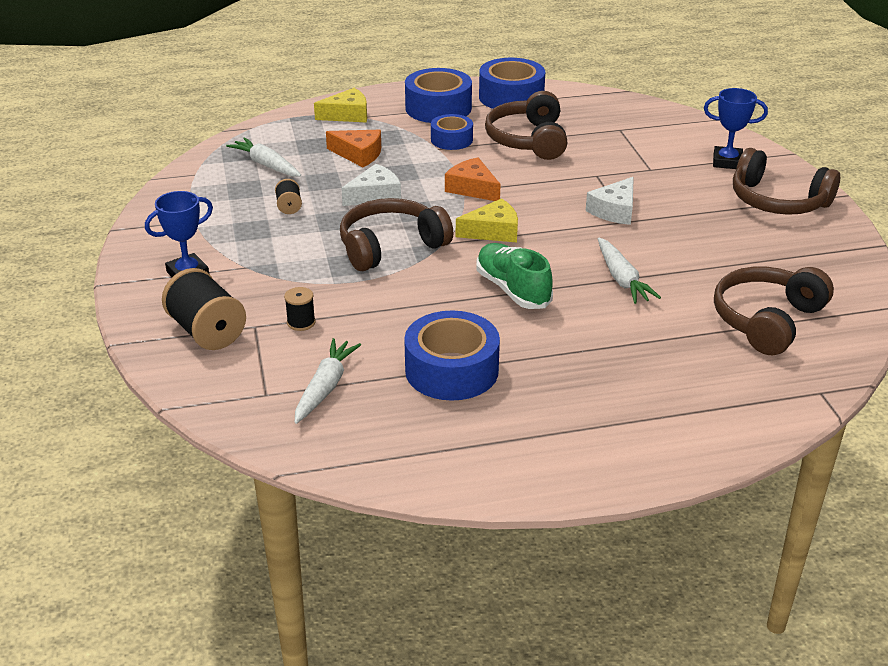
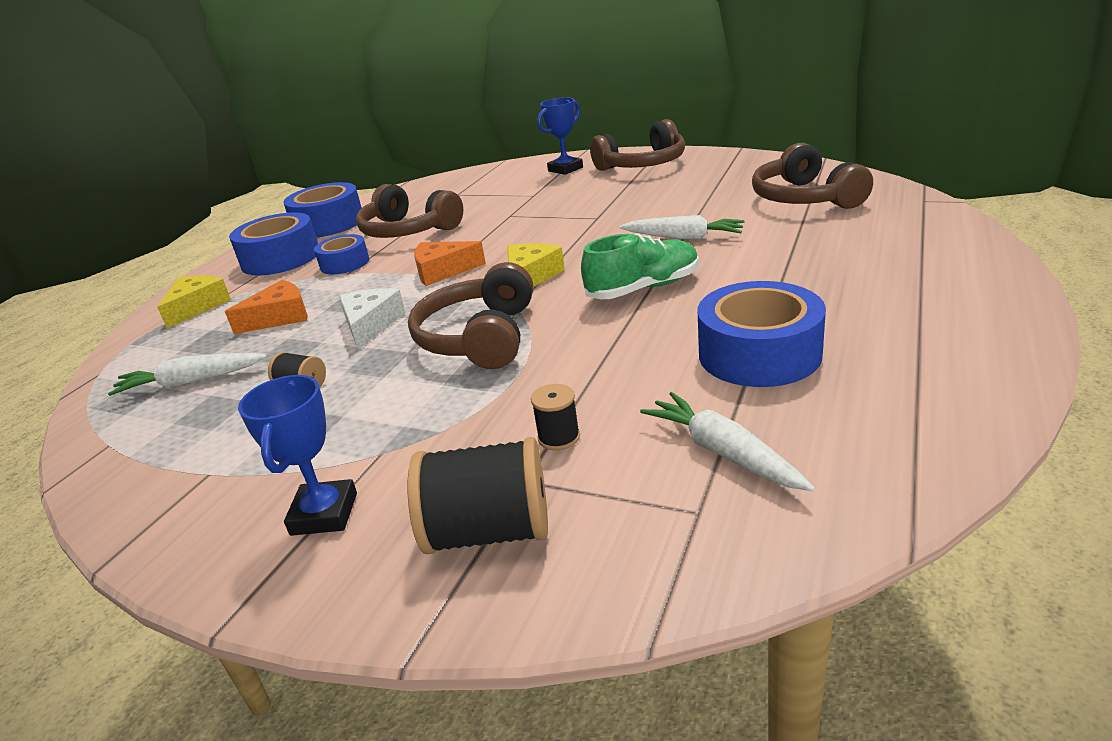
camera: 50 degrees left, 5 degrees down
green shoe [477,243,553,309] -> green shoe turned 150 degrees clockwise [581,234,699,299]
white cheese [586,177,634,225] -> none

